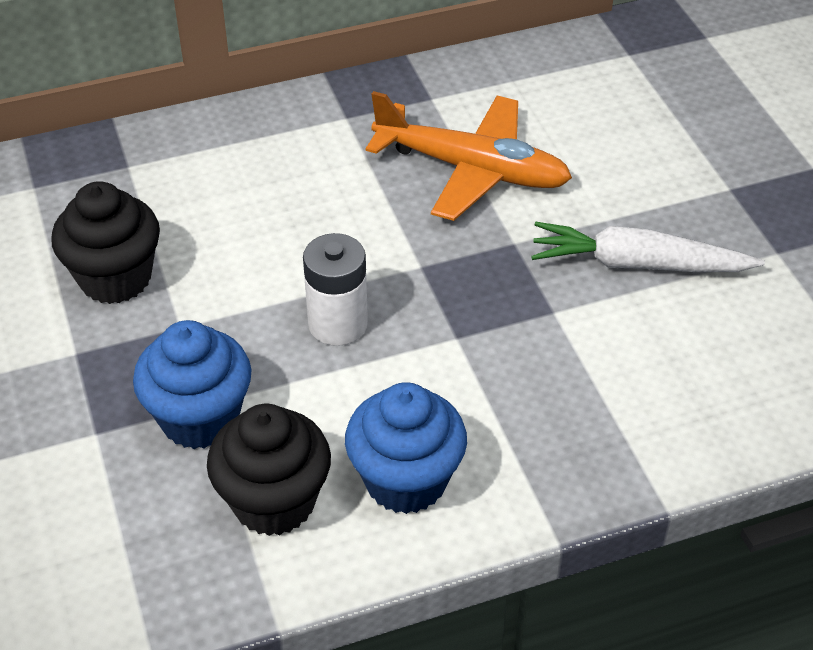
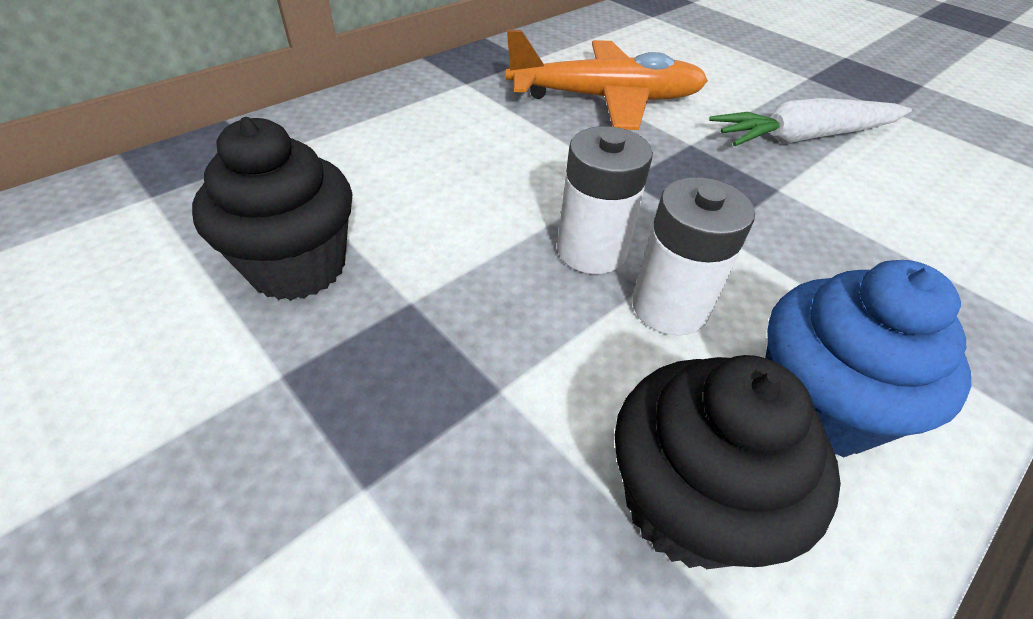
camera: 25 degrees left, 0 degrees up
blue cupcake [133,320,251,449] -> none
none -> white battery [632,177,755,335]

